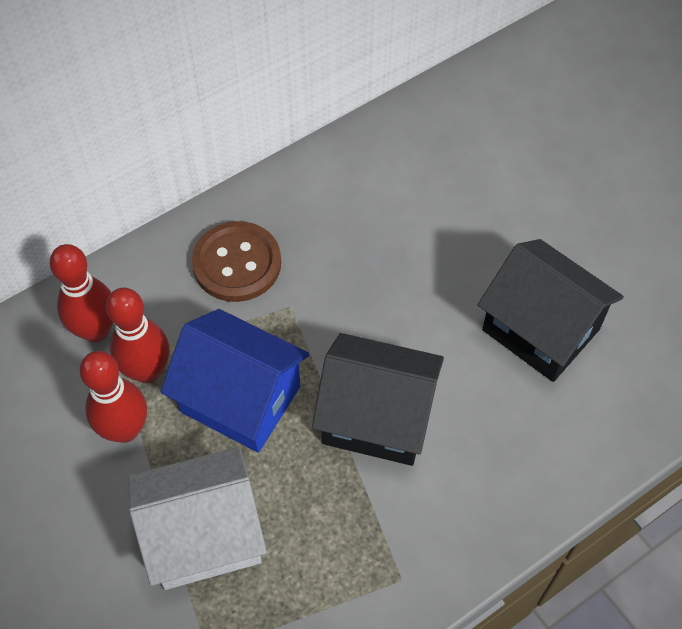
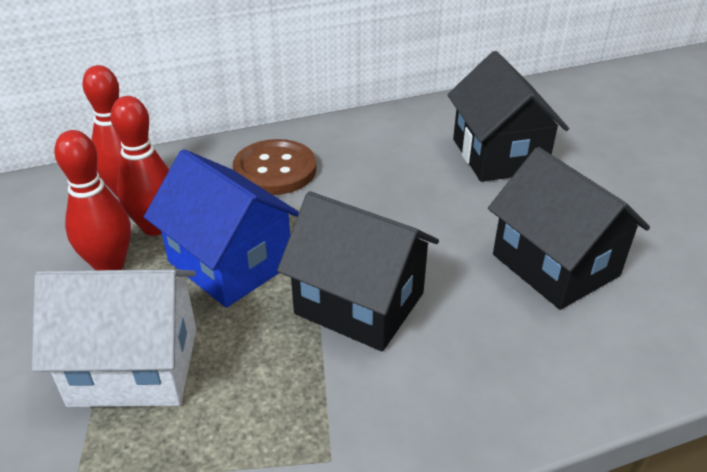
camera: 15 degrees right, 20 degrees down
none -> black house [447,51,569,182]

